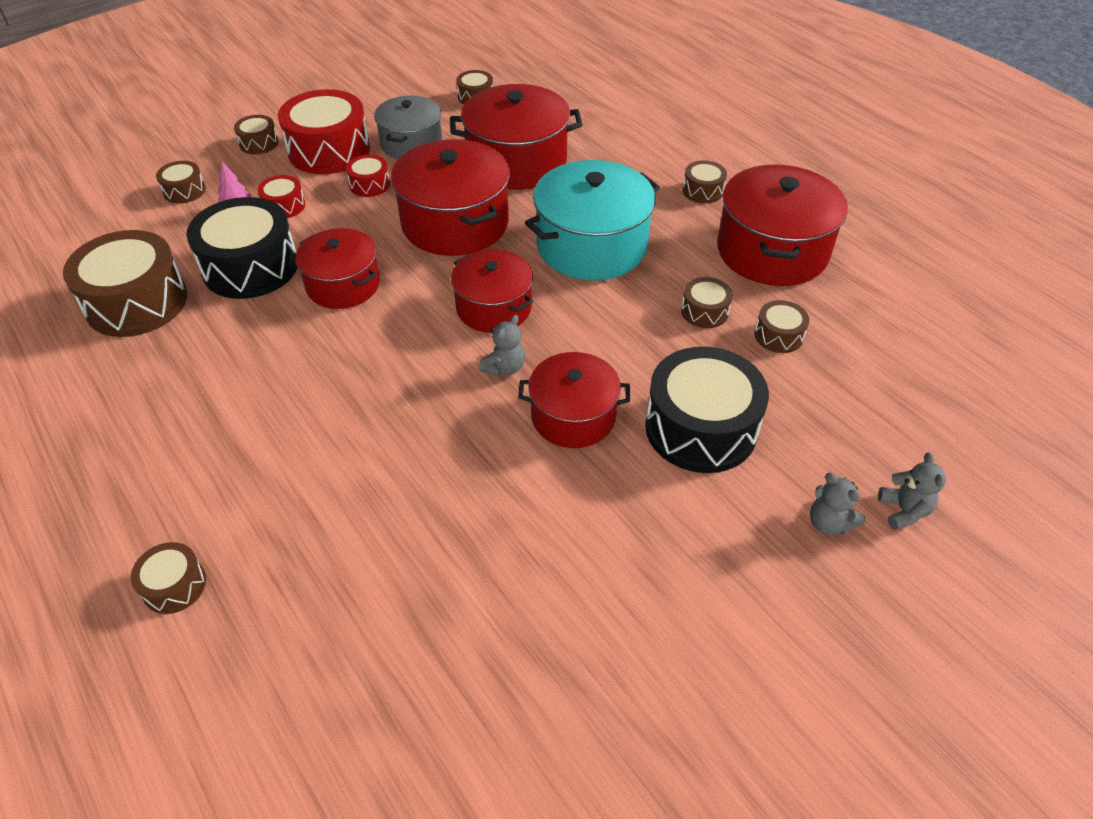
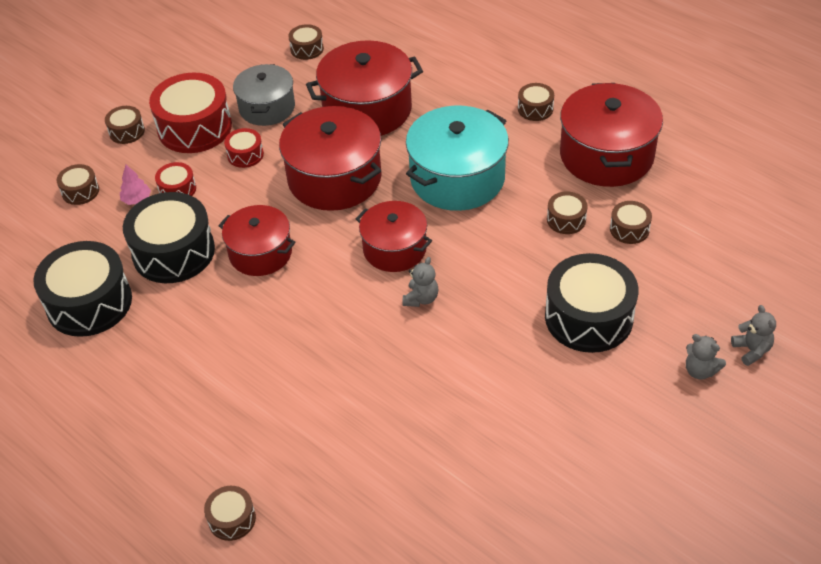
camera: 10 degrees left, 0 degrees up
brown drum [63,230,187,337] -> black drum [33,241,132,337]
red pot [518,352,630,448] -> none

